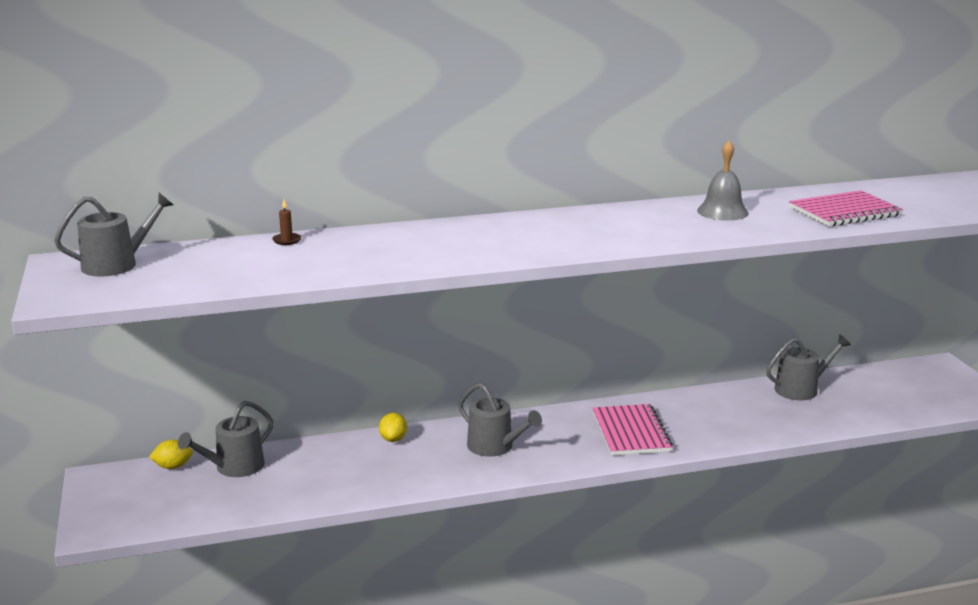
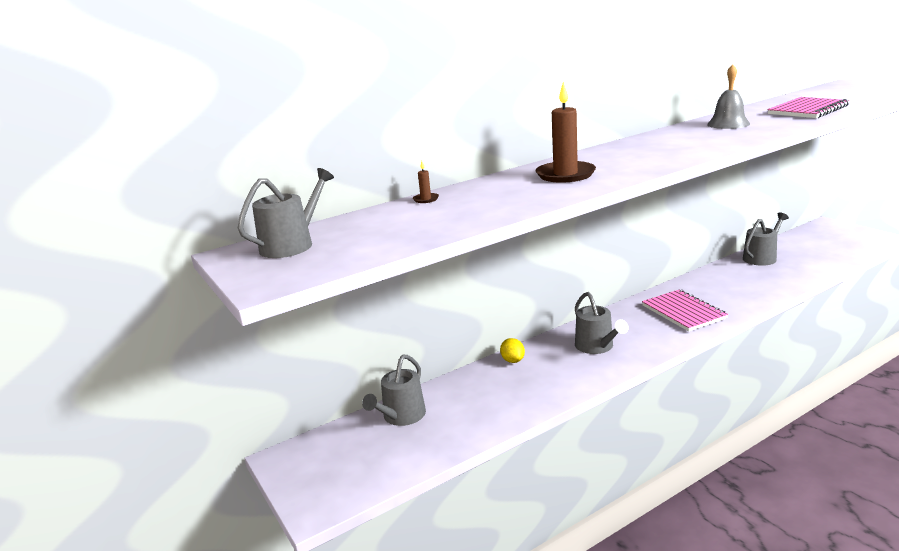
camera: 15 degrees left, 0 degrees up
yellow lemon [149,440,193,469] -> none
grey watering can [458,383,542,457] -> grey watering can turned 45 degrees clockwise [575,292,629,354]
none -> brown candle [536,82,596,183]

